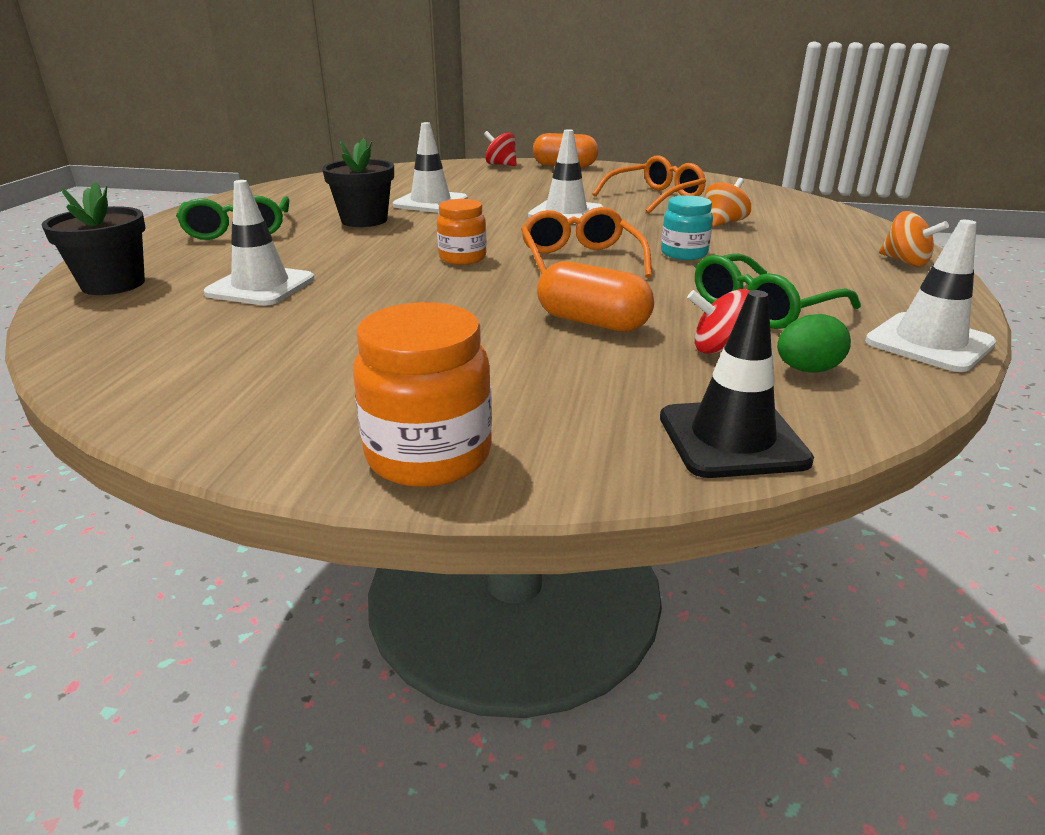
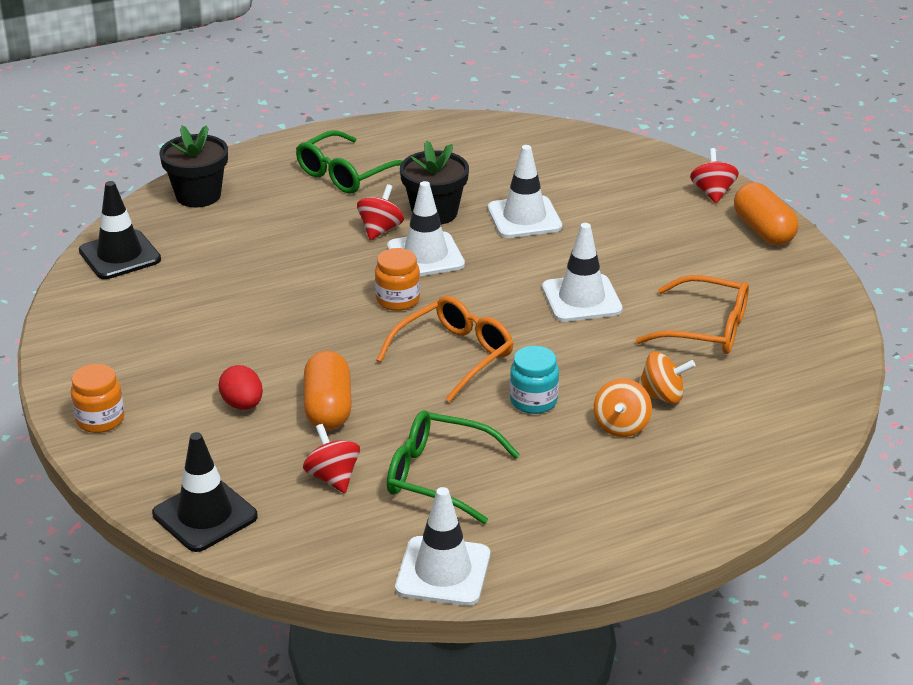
camera: 55 degrees right, 5 degrees up
white traffic cone [204,180,315,305] -> white traffic cone moved to [387,181,465,276]
orange jar [353,302,492,487] -> orange jar [71,364,124,433], size x0.65
green egg [777,314,851,372] -> none
orange spinning top [879,211,949,266] -> orange spinning top moved to [594,378,652,437]
none -> black traffic cone [79,181,161,279]
none -> red egg [218,365,263,410]
none -> red spinning top [357,184,404,240]

